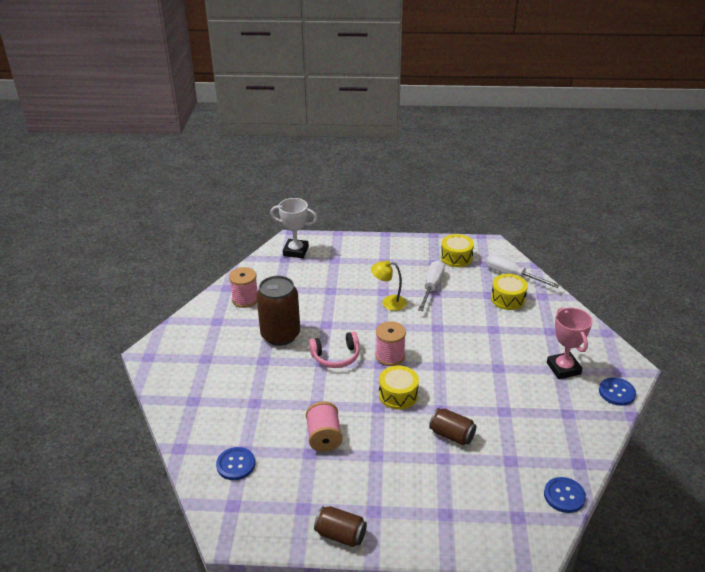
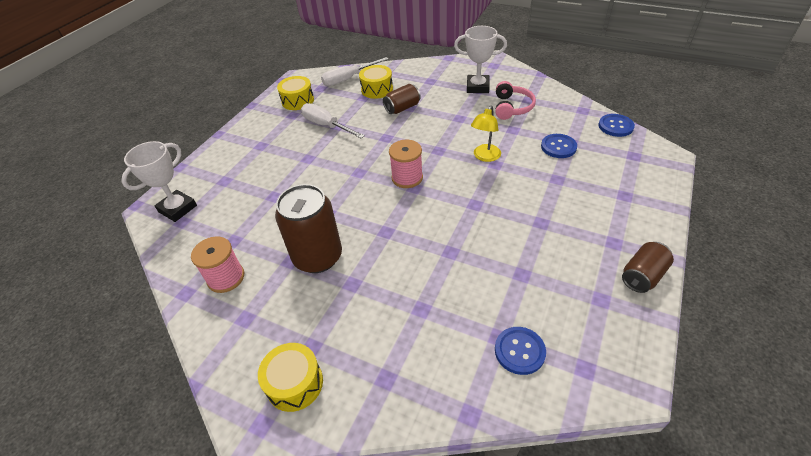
camera: 65 degrees left, 10 degrees up
pink spool [306,401,342,452] -> none
pink headphones [309,331,360,368] -> pink headphones moved to [495,81,536,120]
yellow lamp [371,260,407,311] -> yellow lamp moved to [471,106,501,162]
yellow drum [379,366,419,410] -> yellow drum moved to [258,343,323,412]
brown can [429,408,476,445] -> brown can moved to [383,84,421,114]
pink trophy [547,307,593,379] -> white trophy [454,26,507,93]
blue button [599,378,636,406] -> blue button moved to [541,134,577,158]

